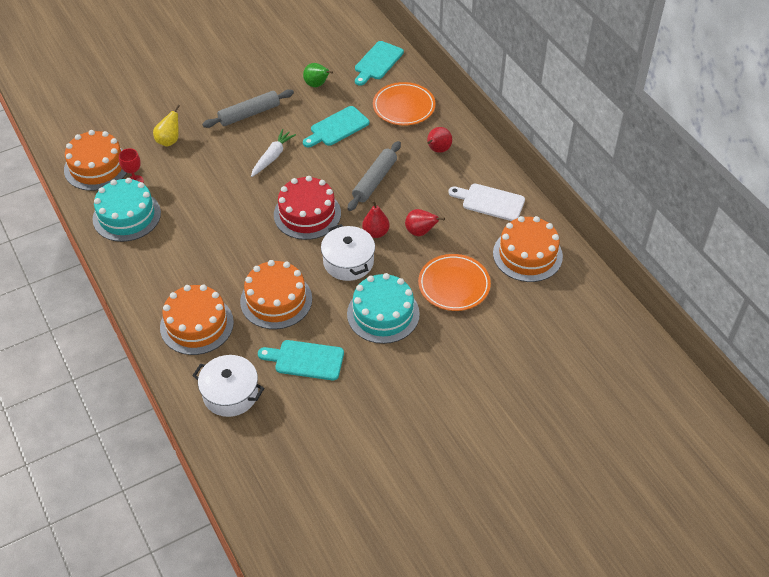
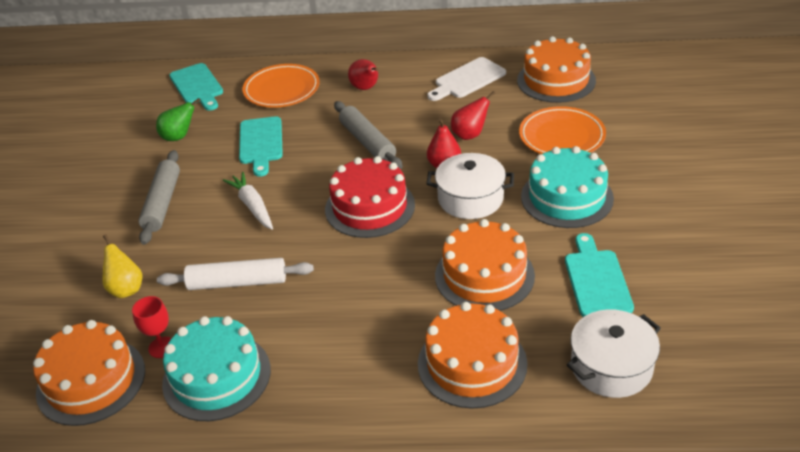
camera: 55 degrees left, 10 degrees down
turquoise cutting board [258,340,344,380] -> turquoise cutting board turned 135 degrees clockwise [565,233,634,317]
none -> white rolling pin [157,258,314,290]

